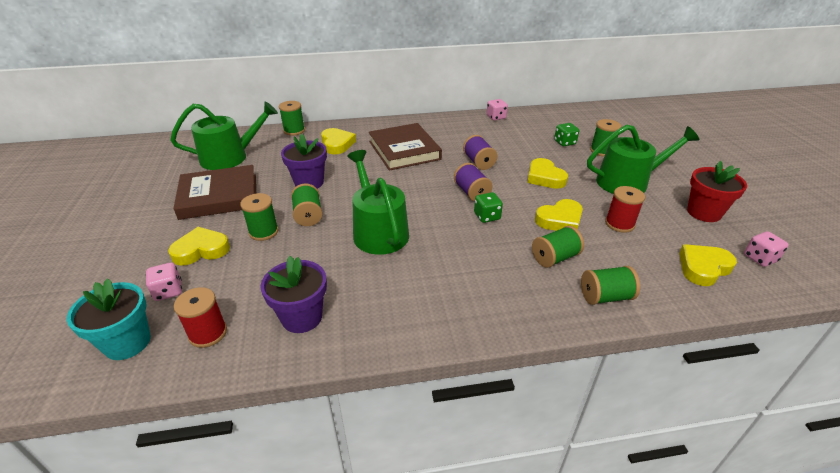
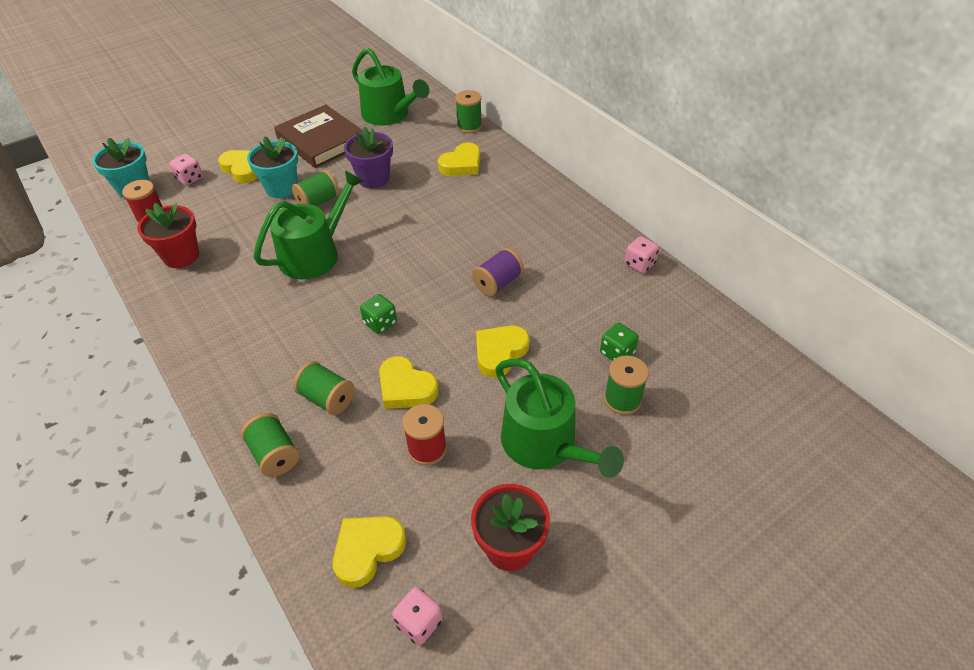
camera: 65 degrees right, 10 degrees up
green spool [240,193,279,241] -> turquoise flower pot [247,136,298,198]
purple flower pot [260,256,327,333] -> red flower pot [137,203,199,268]
brown book [369,123,442,171] -> none
purple spool [454,163,493,201] -> none
yellow heart [679,244,737,286] -> yellow heart turned 75 degrees counterclockwise [333,516,407,588]

